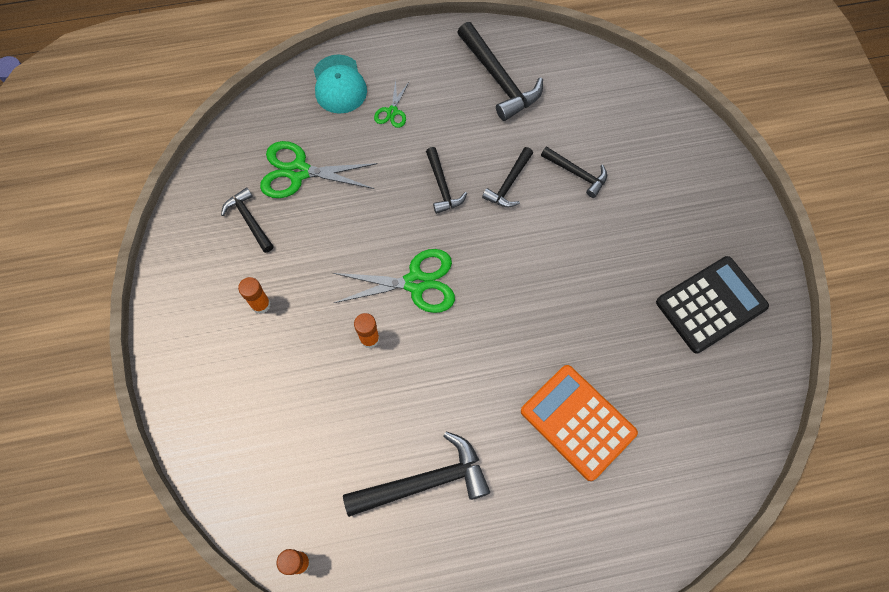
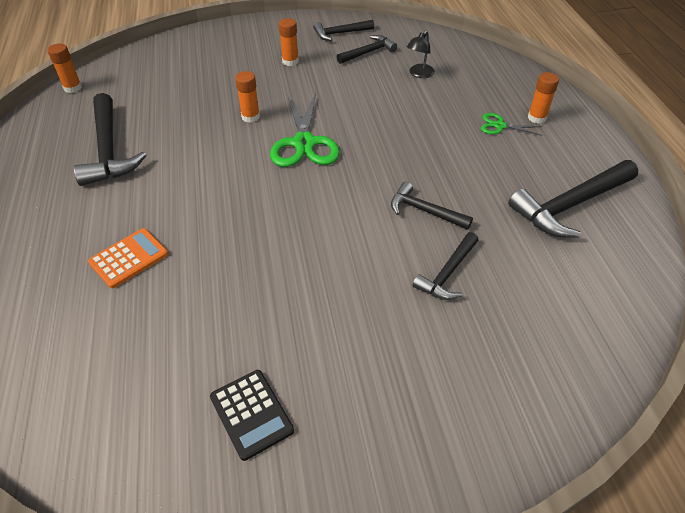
camera: 90 degrees right, 20 degrees down
green scissors [260,141,378,198] -> black lamp [407,31,435,78]
turquoise cap [314,54,367,114] -> none
black hammer [426,147,467,214] -> black hammer moved to [313,20,374,41]
orange calculator [521,365,638,481] -> orange calculator [88,228,168,289], size x0.59
black calculator [656,256,769,353] -> black calculator [210,370,294,461], size x0.59
none -> orange glue stick [528,72,559,124]

